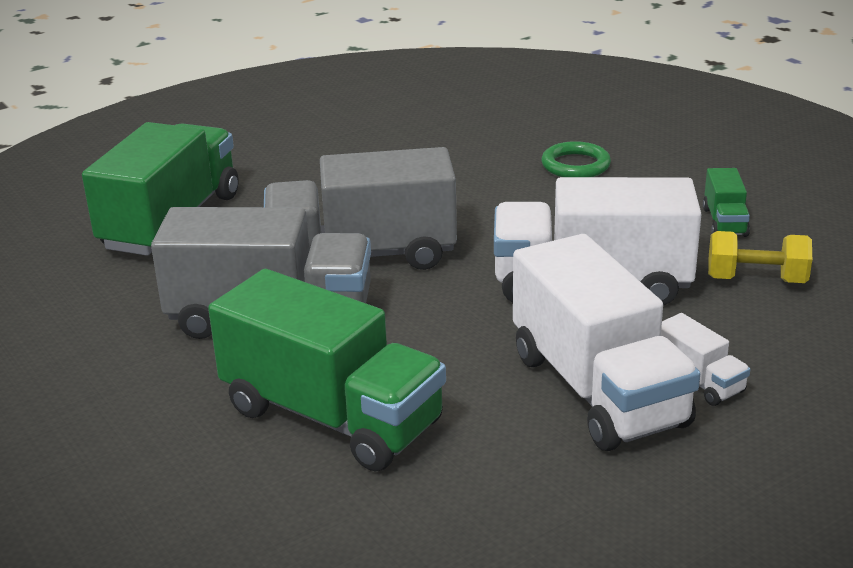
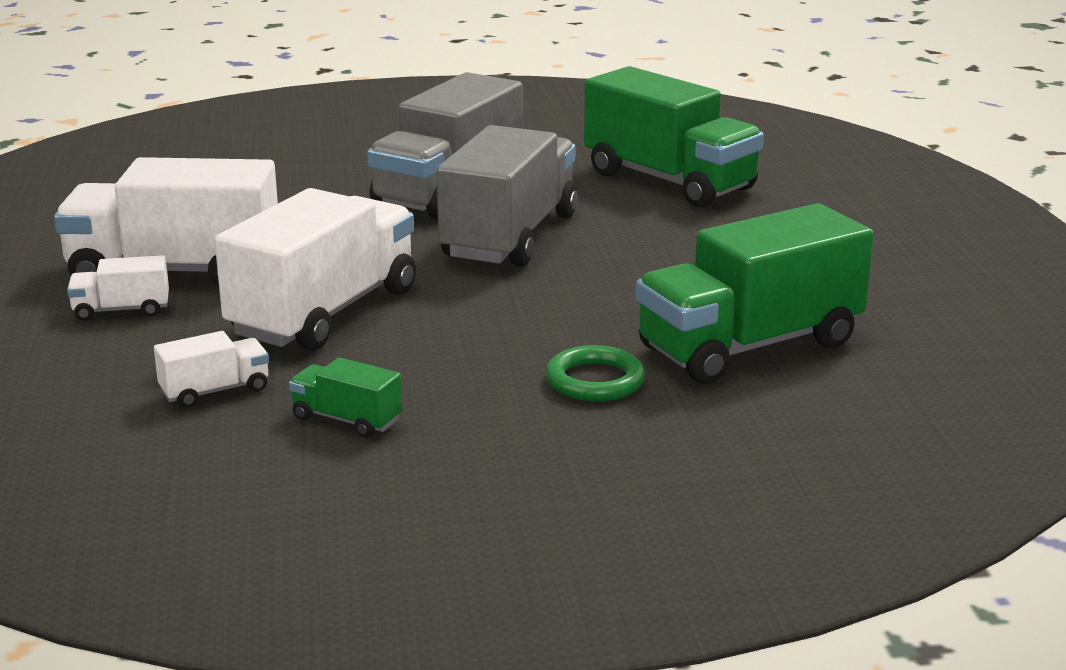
camera: 115 degrees right, 5 degrees down
green truck [208,269,446,471] -> green truck moved to [636,203,874,384]
yellow dumbbell [708,231,812,283] -> white truck [154,331,269,408]

